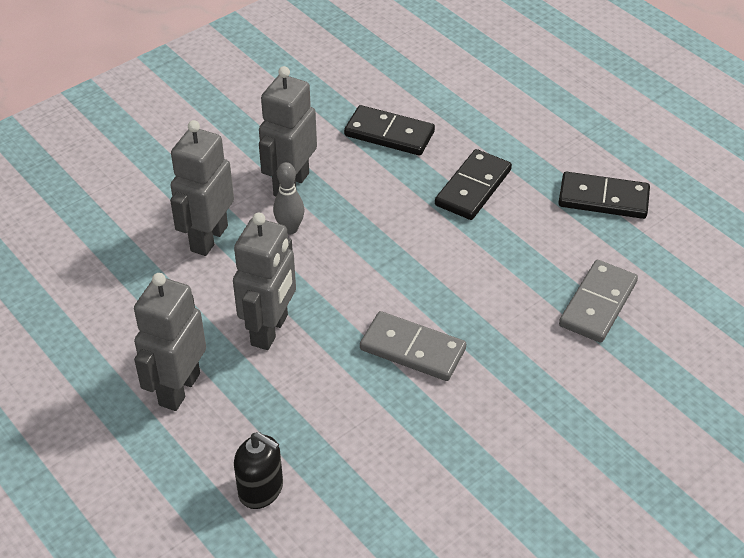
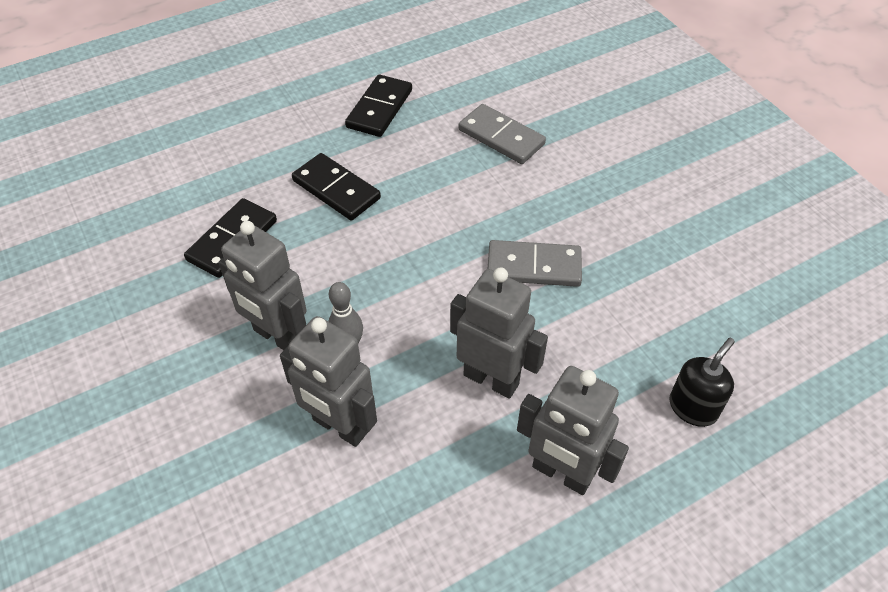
camera: 80 degrees left, 5 degrees up
grey domino [360,311,466,381] -> grey domino turned 60 degrees clockwise [488,240,582,287]

